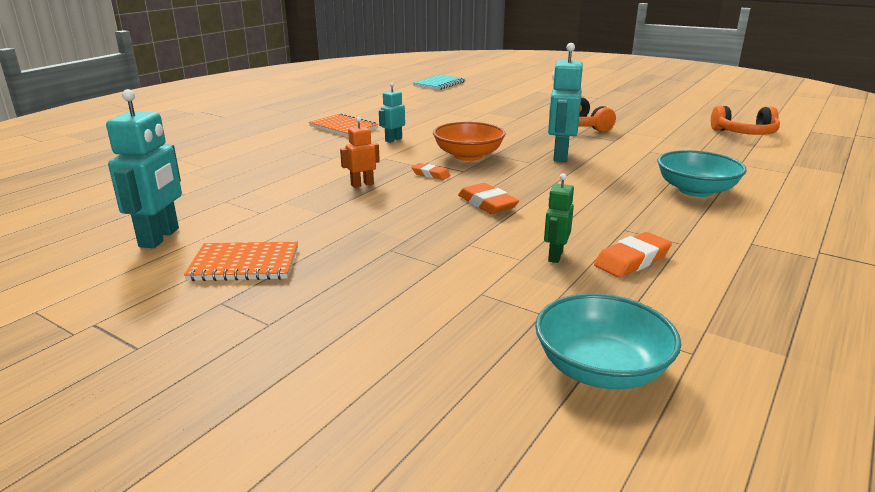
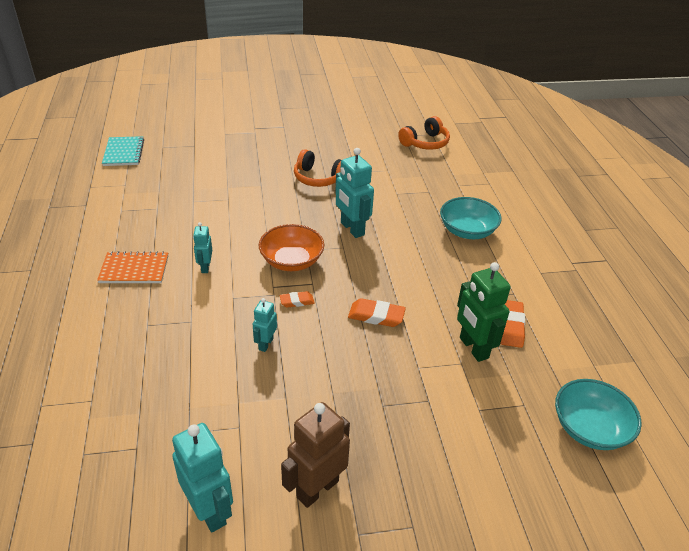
camera: 45 degrees left, 15 degrees up
orange notebook [184,241,298,281] -> brown robot [281,402,350,508]
orange robot [340,117,380,188] -> turquoise robot [253,298,277,352]
green robot [544,173,574,263] -> green robot [457,262,511,362], size x1.79

